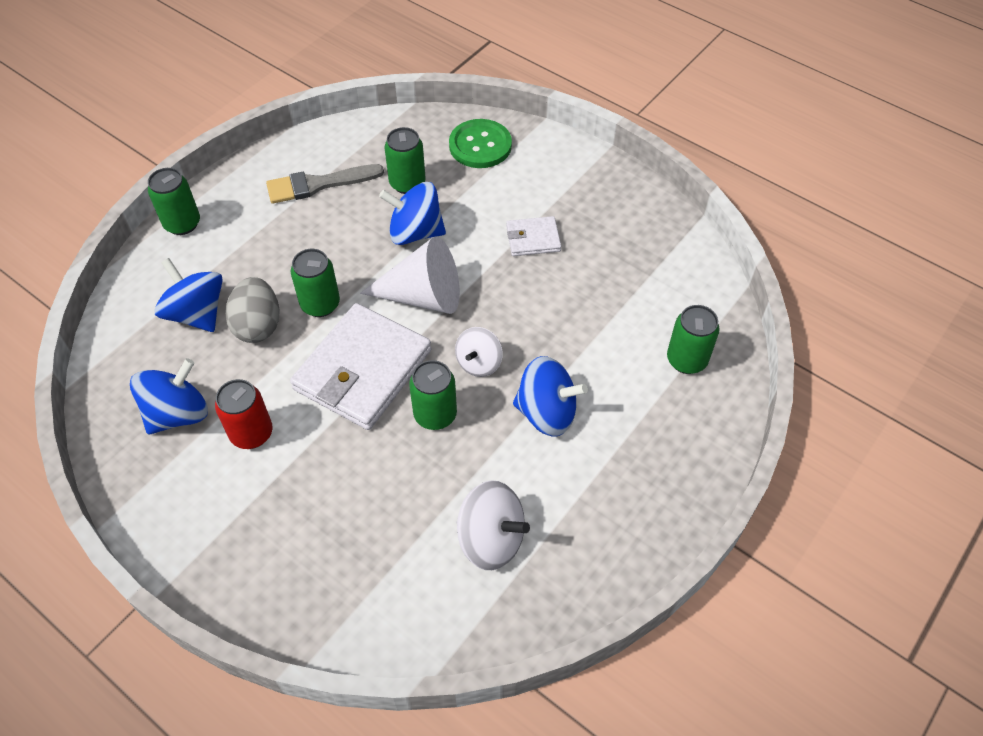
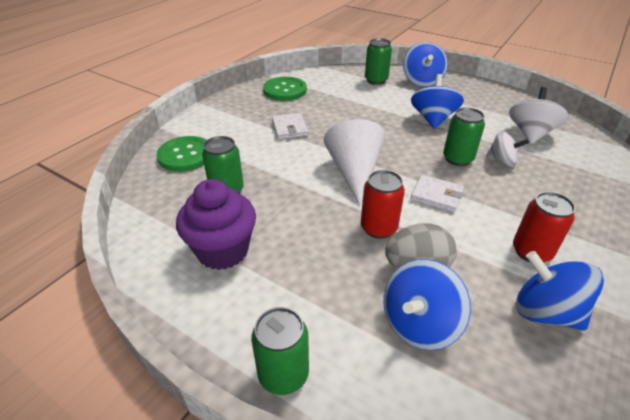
camera: 95 degrees left, 15 degrees down
grey brush [266,164,384,204] -> purple cupcake [176,179,256,270]
white wallet [290,303,432,430] -> white wallet [410,175,464,212], size x0.49
green can [291,249,340,317] -> red can [361,170,405,239]
blue spinning top [379,182,446,245] -> blue spinning top moved to [403,42,448,87]
white spinning top [455,327,503,377] -> white spinning top moved to [486,131,529,167]
none -> green button [263,77,307,101]

